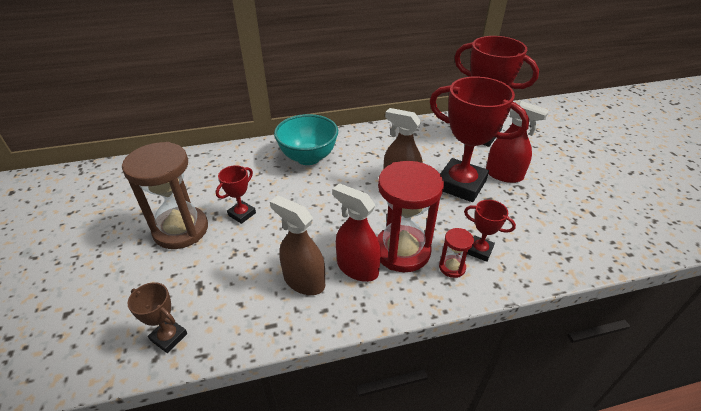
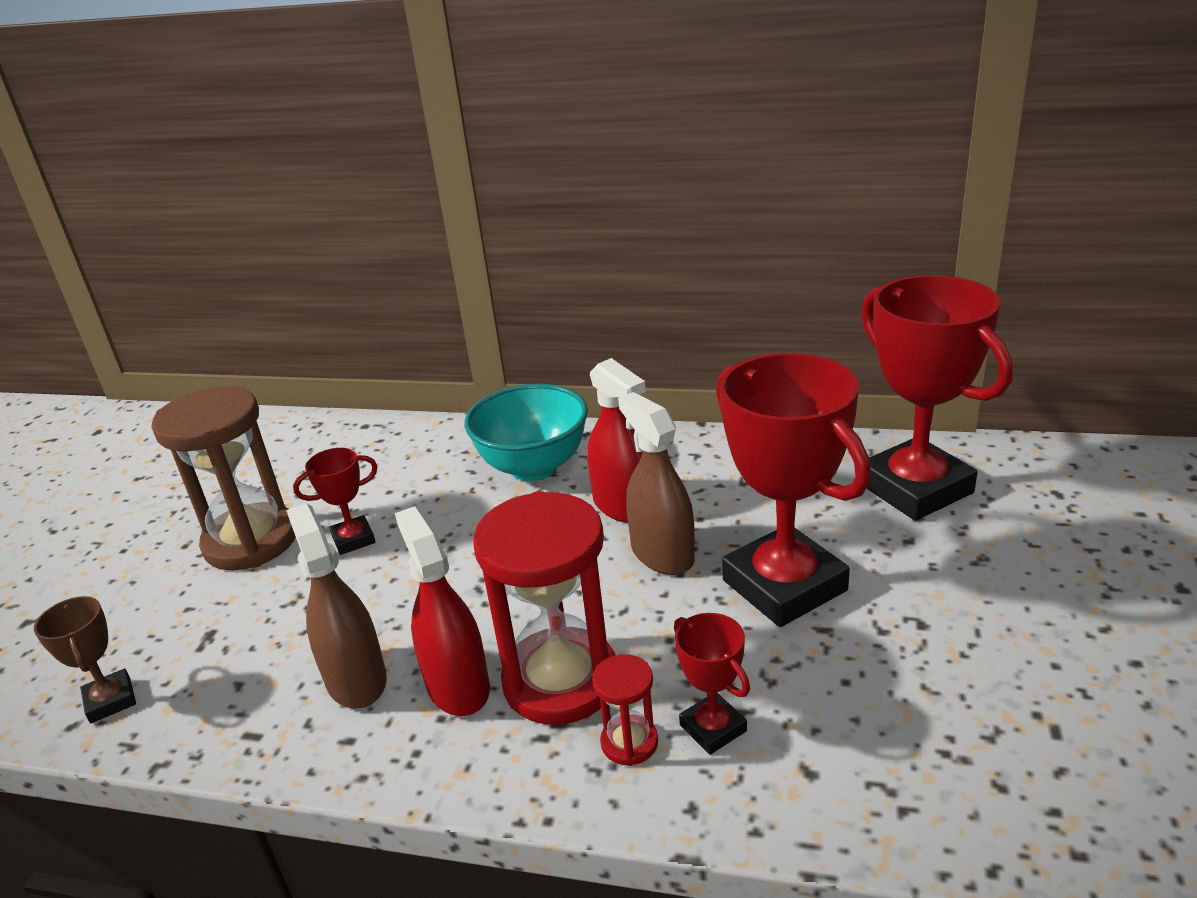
camera: 30 degrees right, 10 degrees down
red spray bottle [486,101,548,183] -> red spray bottle moved to [587,358,646,523]

